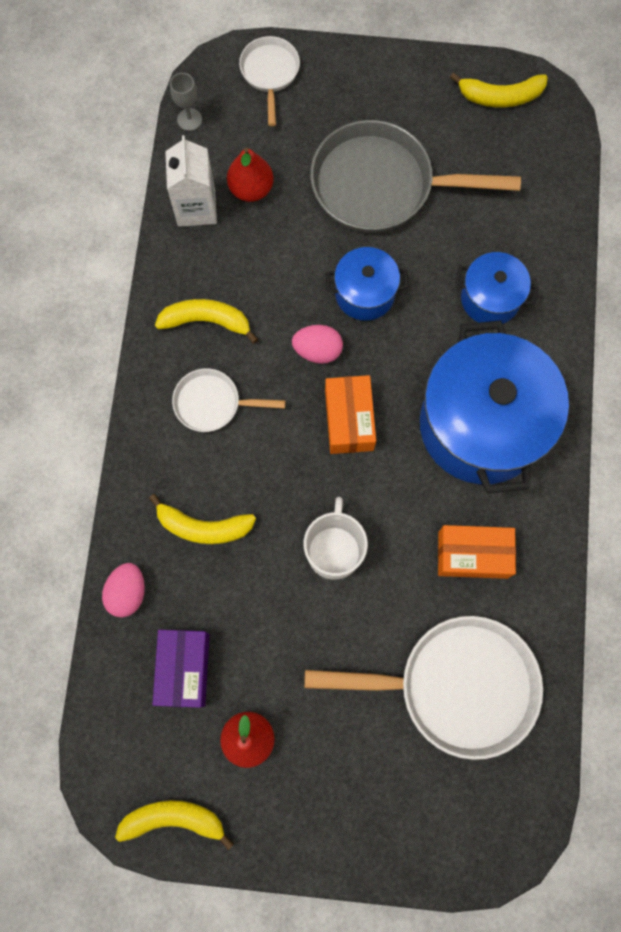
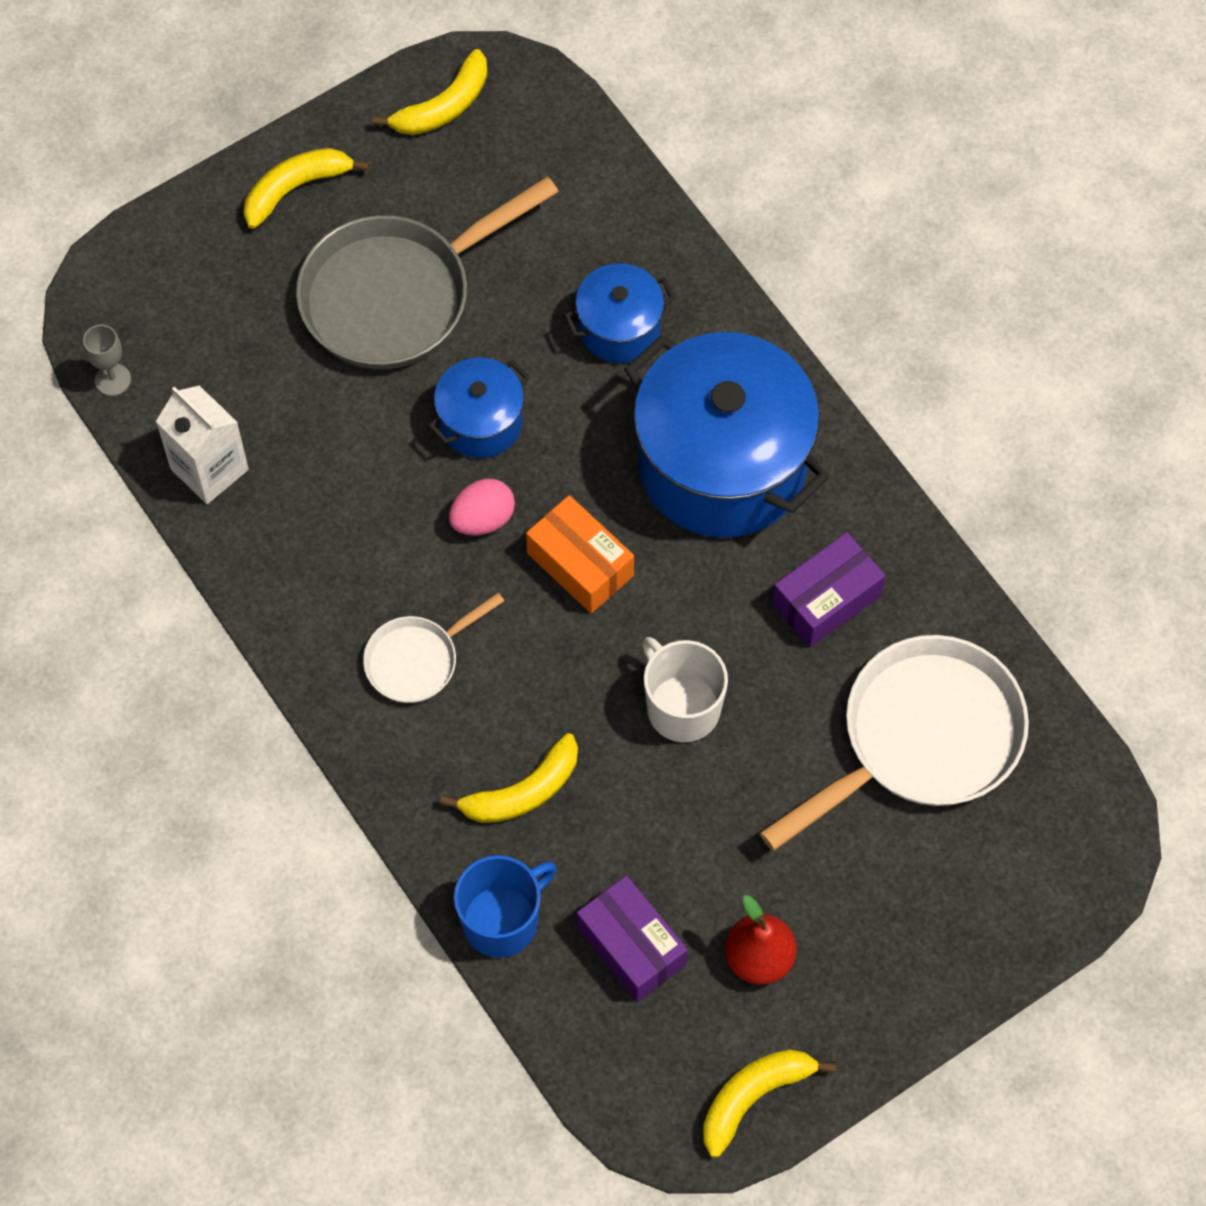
camera: 40 degrees left, 10 degrees down
pink egg [102,563,145,617] -> blue mug [454,855,557,958]
yellow banana [155,299,258,343] -> yellow banana moved to [244,148,369,229]
red pear [227,148,274,202] -> none
white pan [239,36,300,126] -> none
orange box [438,525,516,579] -> purple box [772,532,886,647]

